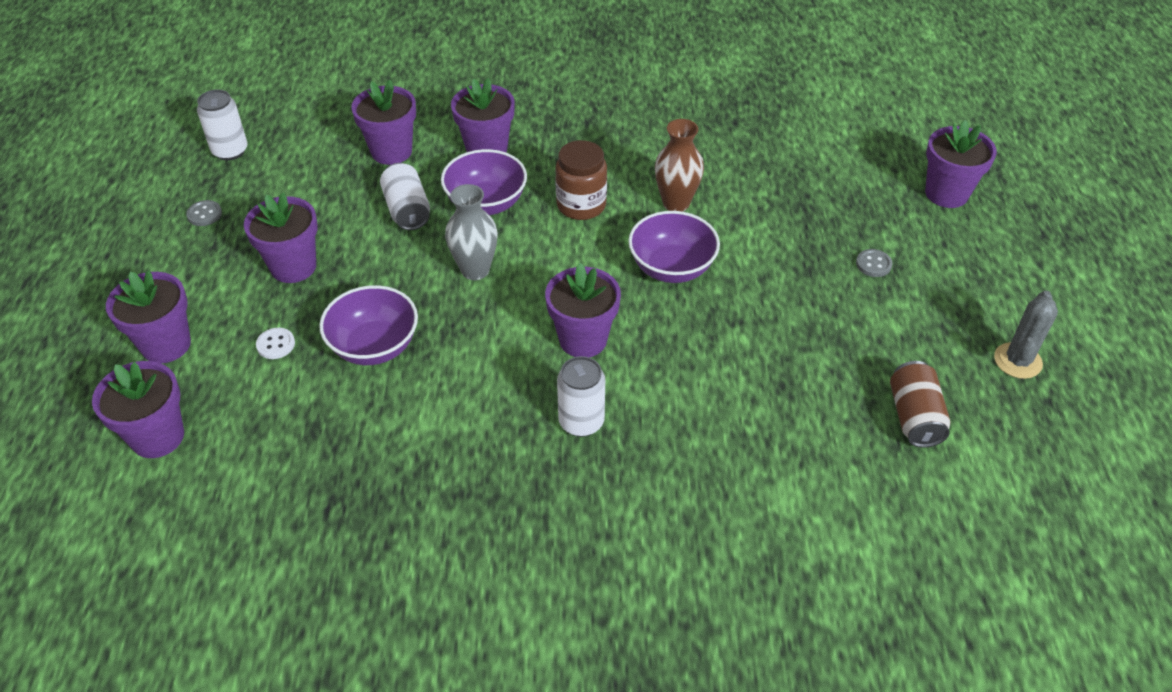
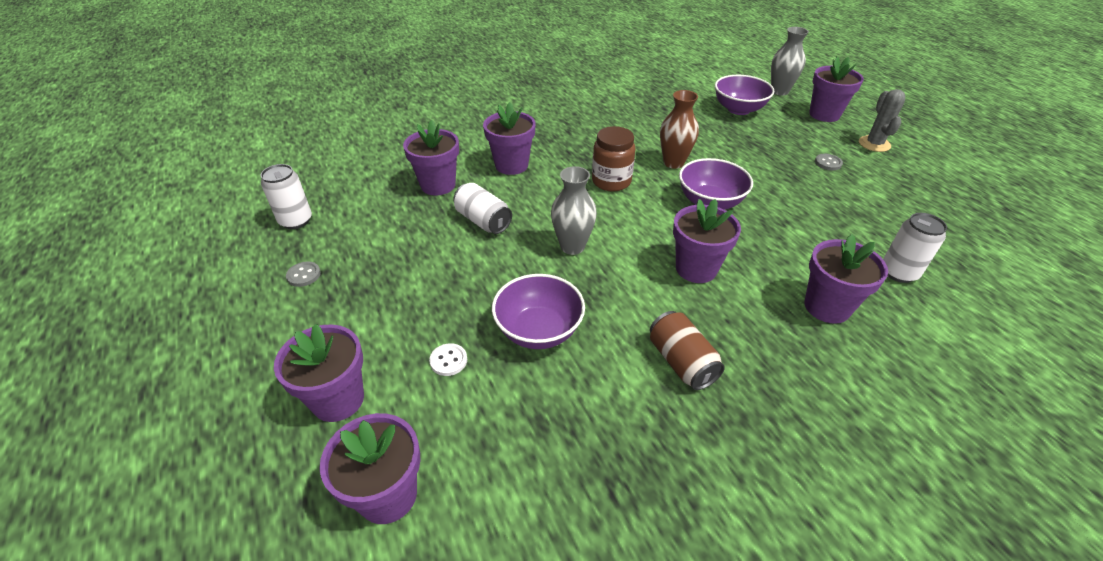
camera: 25 degrees left, 5 degrees down
purple flower pot [244,192,318,283] -> purple flower pot moved to [805,234,888,324]
purple bowl [441,149,527,215] -> purple bowl moved to [715,75,774,115]
white can [557,356,605,437] -> white can moved to [883,213,947,283]
brown can [890,361,950,447] -> brown can moved to [650,311,725,390]
grey cactus [994,291,1058,379] -> grey cactus moved to [859,89,905,152]
none -> grey vase [771,27,809,95]

